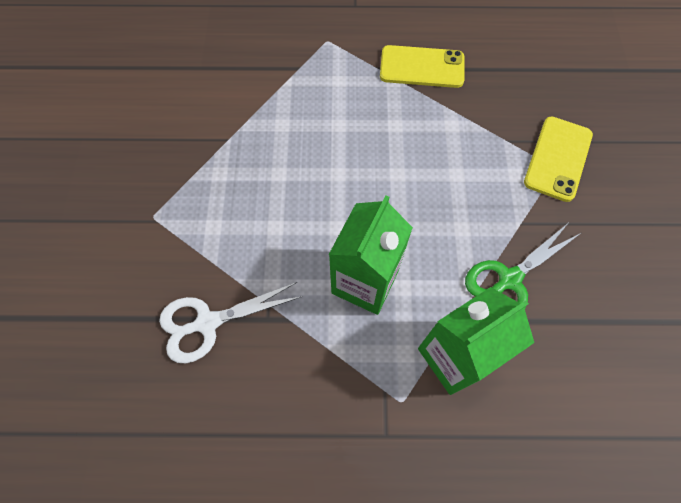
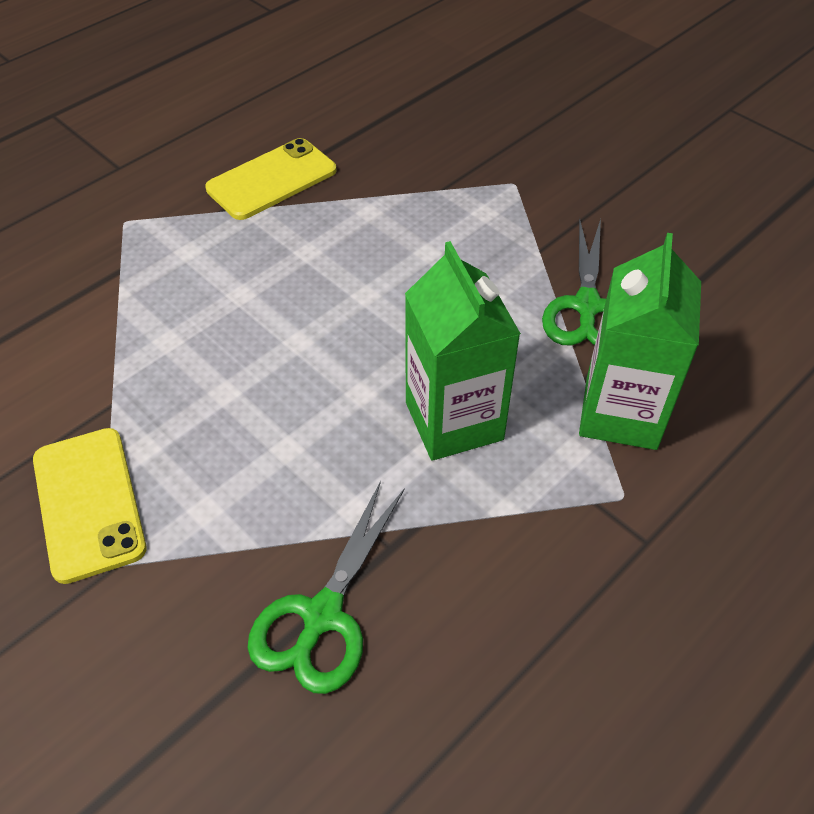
camera: 45 degrees left, 15 degrees down
white scissors [159,282,302,363] -> green scissors [247,481,405,694]
yellow phone [524,116,593,202] -> yellow phone moved to [33,428,146,584]

